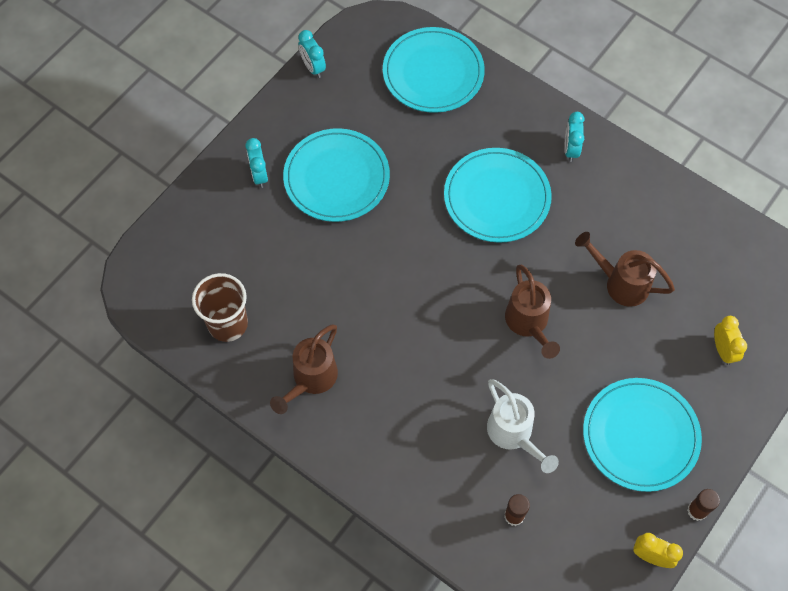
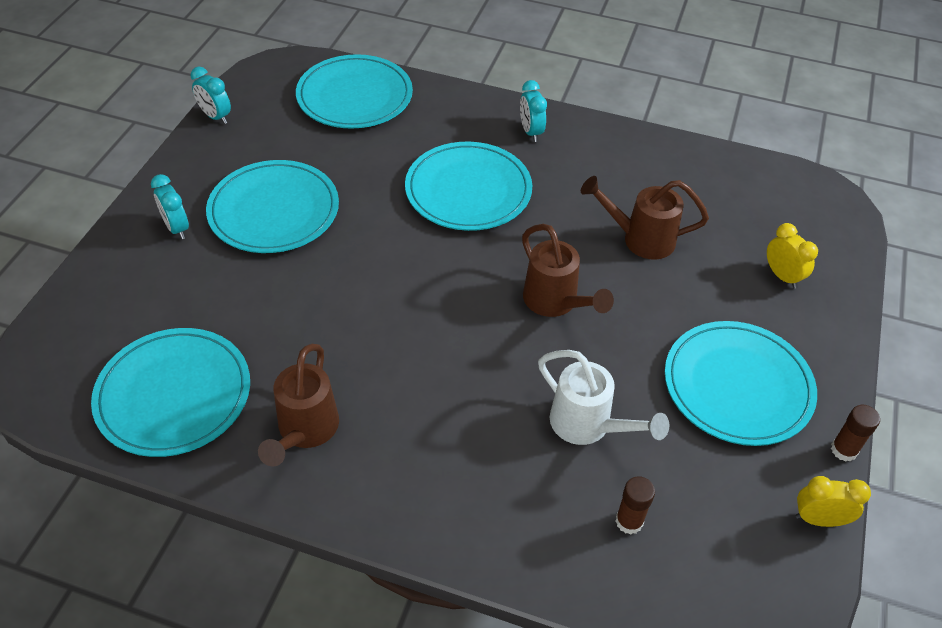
camera: 20 degrees left, 15 degrees down
brown cup [192,273,248,342] -> turquoise plate [91,328,250,457]

